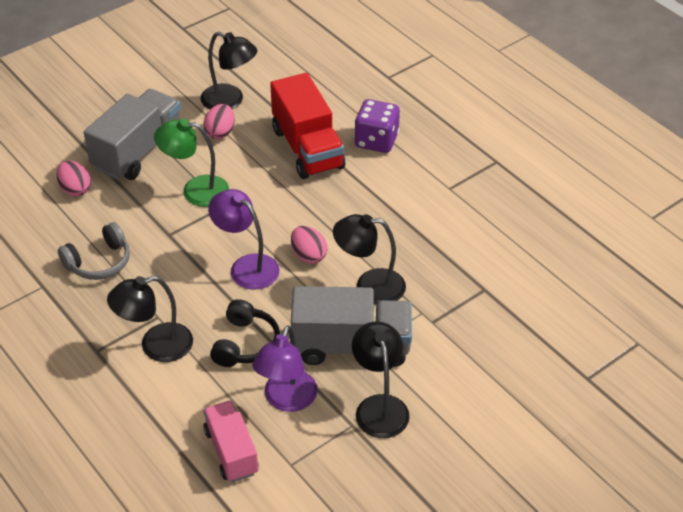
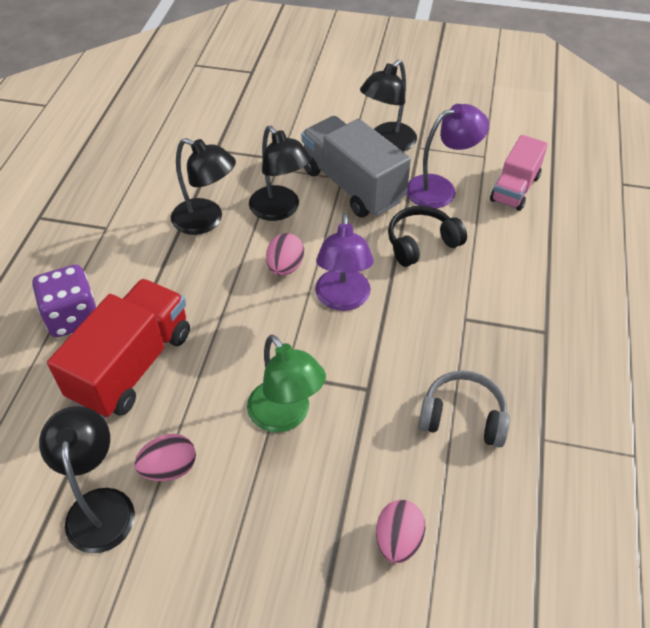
camera: 130 degrees left, 5 degrees up
grey truck [84,89,181,180] -> none
black lamp [107,276,193,362] -> black lamp moved to [171,138,236,235]

